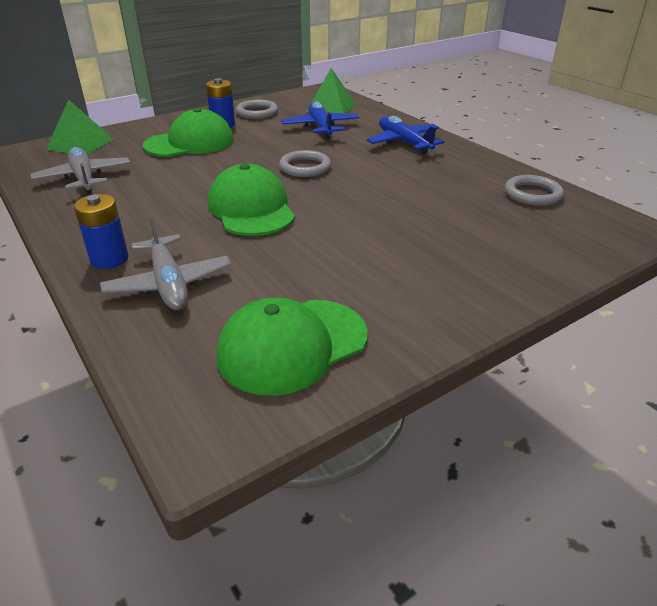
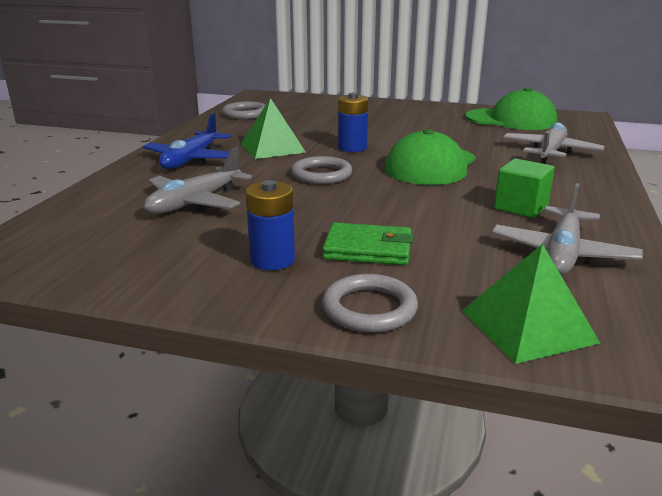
camera: 130 degrees left, 10 degrees down
blue battery [74,194,129,269] -> blue battery moved to [338,93,368,152]
green cap [143,108,234,157] -> green wallet [322,222,413,265]
grey ring [236,100,278,119] -> grey ring moved to [322,274,418,333]
blue plane [281,102,359,139] -> grey plane [144,147,252,214]
green pyramid [306,68,355,113] -> green pyramid moved to [241,98,306,159]
none -> green cube [494,158,555,218]

